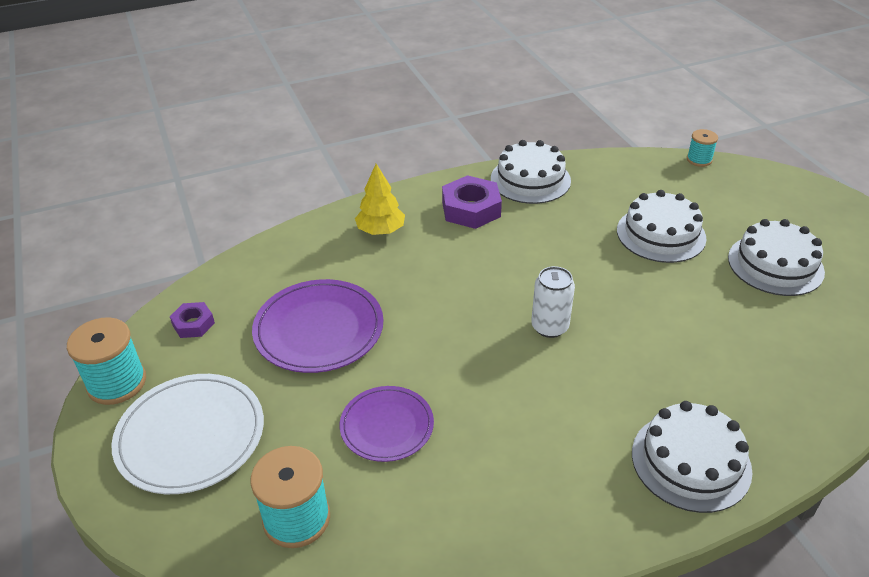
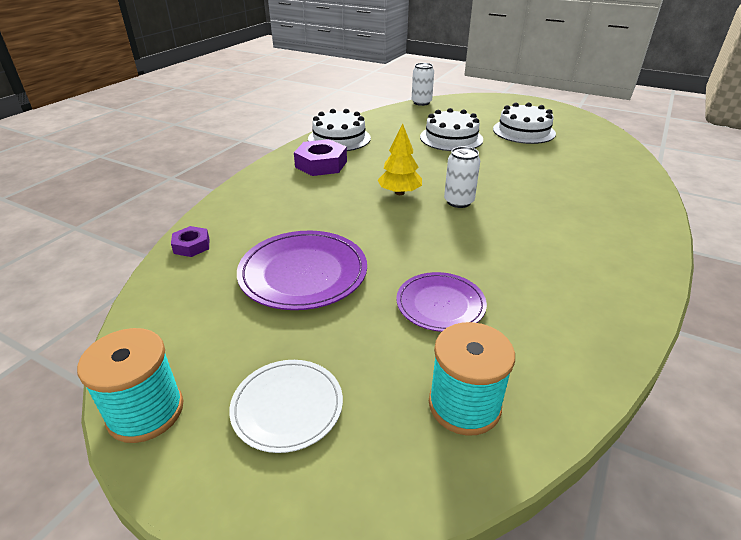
camera: 40 degrees left, 5 degrees down
white plate [111,374,264,494] -> white plate [229,360,343,453], size x0.64
purple nut [170,302,215,338] -> purple nut moved to [171,226,209,257]
yellow tree [355,164,405,235] -> yellow tree moved to [377,123,422,195]
white cake [632,401,753,513] -> none
turquoise spool [687,129,718,167] -> white can [412,63,434,106]

